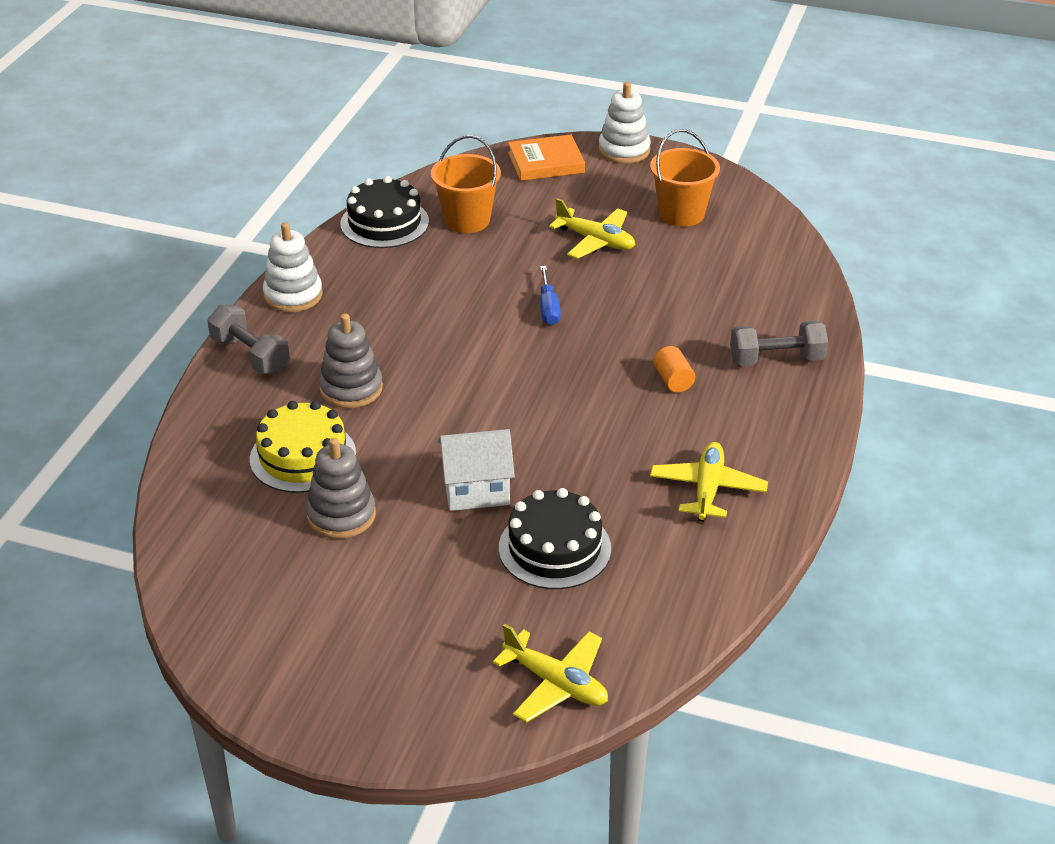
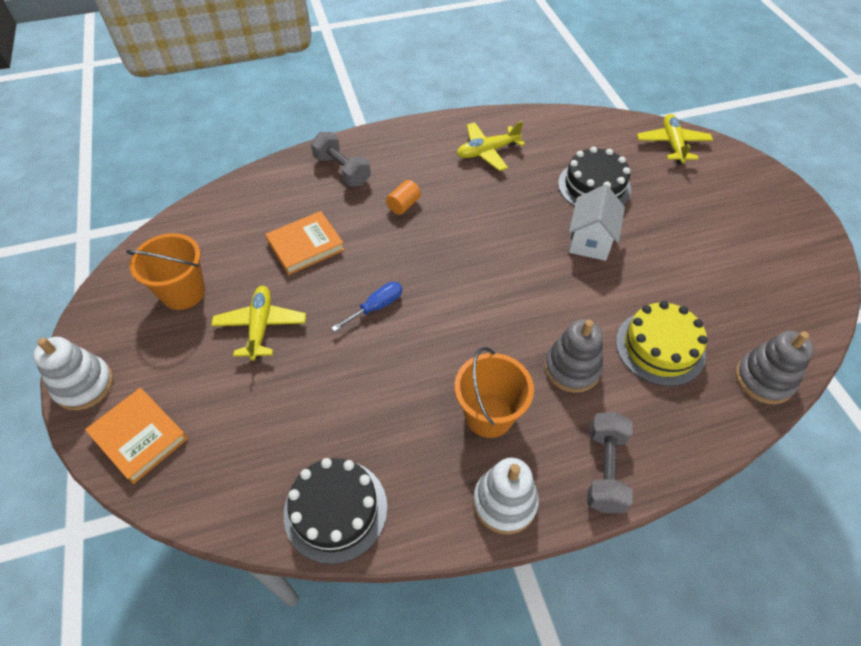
camera: 125 degrees left, 15 degrees up
grey stacking toy [306,438,376,539] -> grey stacking toy moved to [735,331,814,404]
orange bucket [431,135,501,233] -> orange bucket moved to [455,347,534,438]
white house [438,429,515,511] -> white house turned 60 degrees clockwise [569,184,625,261]
none -> orange book [265,211,345,275]

